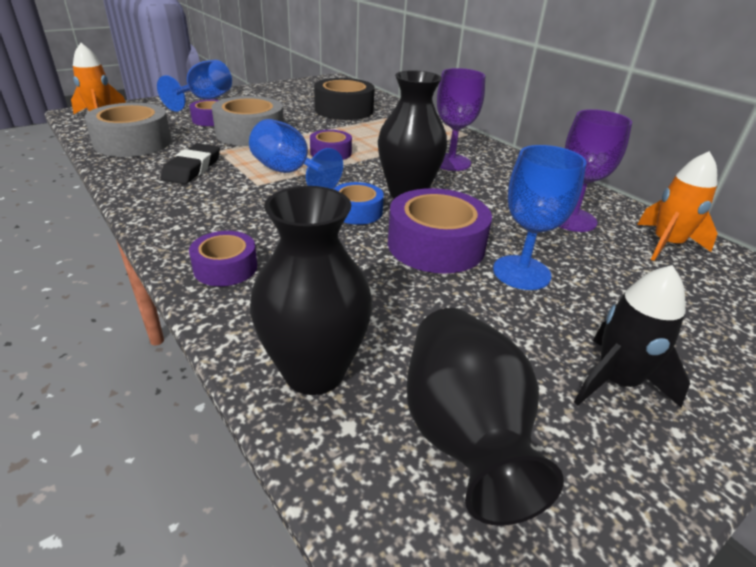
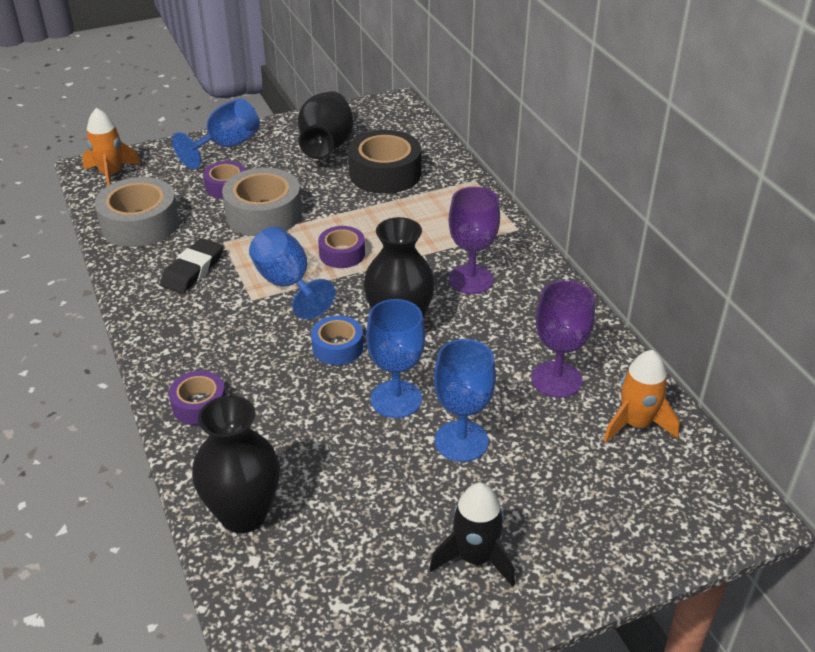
camera: 15 degrees right, 5 degrees up
purple tape [388,188,492,273] -> blue goblet [366,299,425,418]
black vase [407,308,564,526] -> black vase moved to [298,91,353,159]

